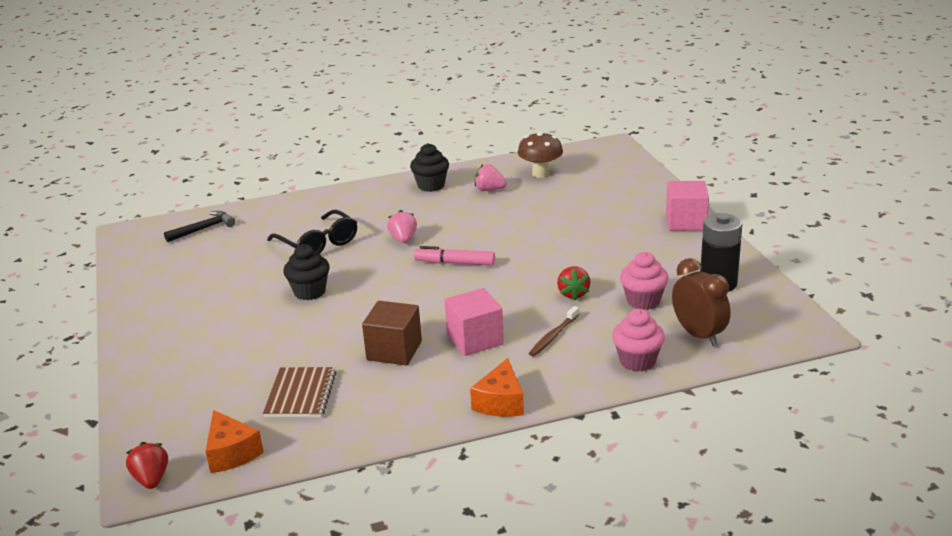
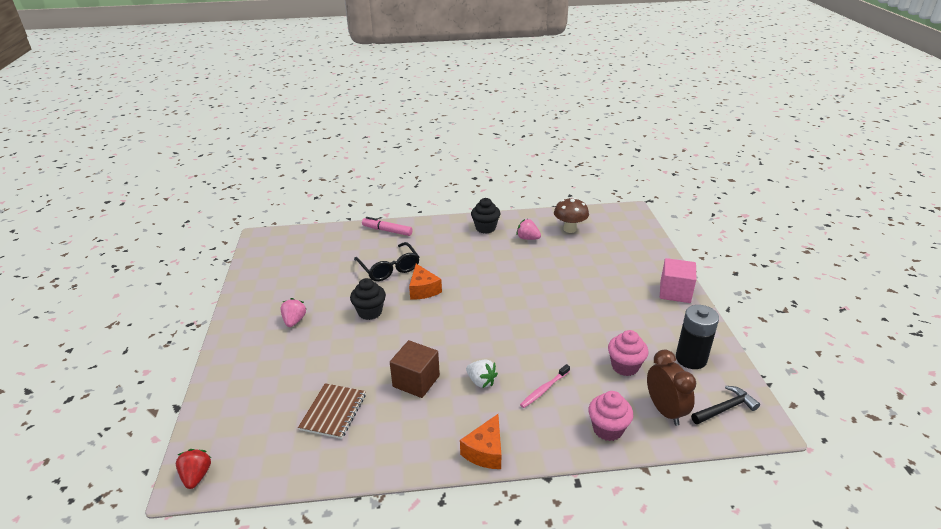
camera: 10 degrees right, 5 degrees up
black hammer [164,211,235,242] -> black hammer moved to [691,386,760,424]
orange cheese [206,410,264,473] -> orange cheese moved to [409,264,442,299]
pink strawberry [387,210,417,243] -> pink strawberry moved to [280,298,306,327]
pink marker [414,246,495,266] -> pink marker moved to [362,217,413,236]
pink cube [444,288,504,356] -> white strawberry [466,359,498,388]
brown toothbrush [529,306,579,356] -> pink toothbrush [520,364,570,408]
red strawberry [557,266,591,300] -> none

